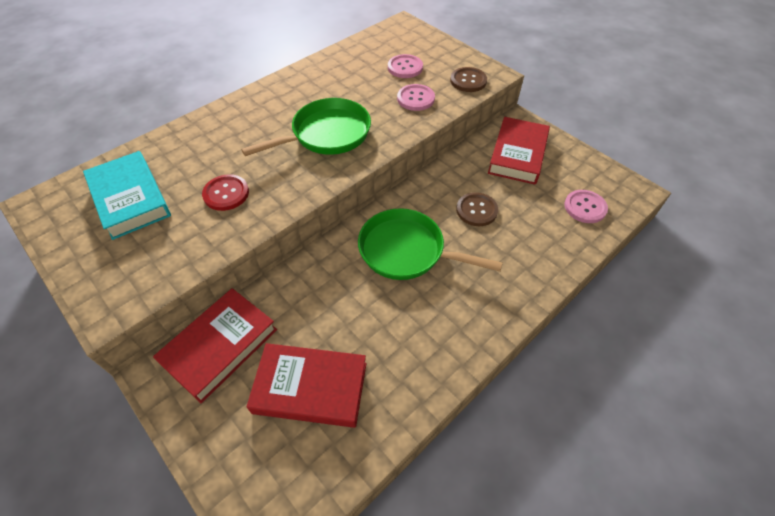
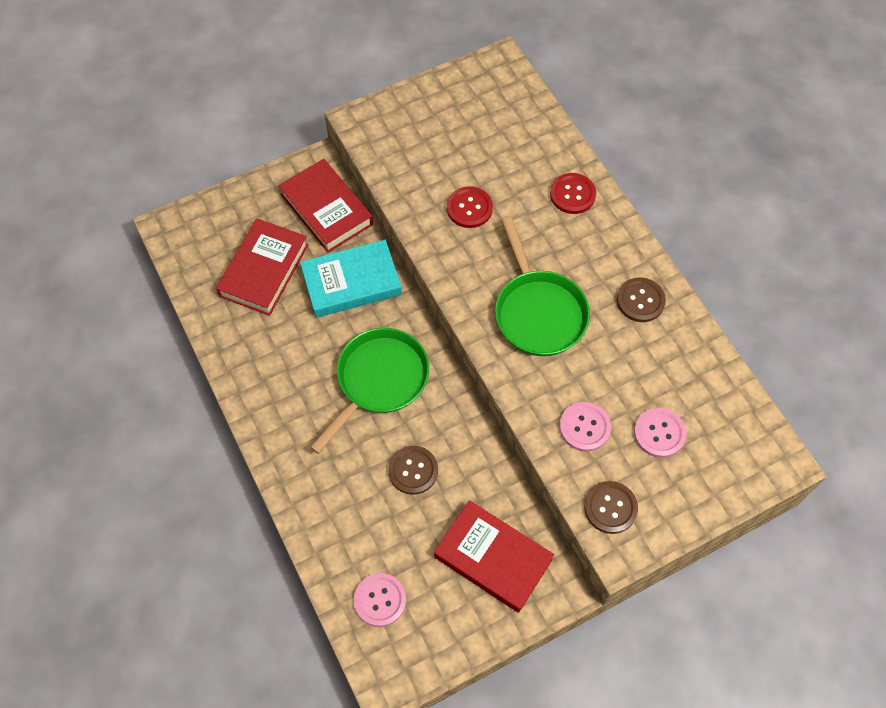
camera: 105 degrees right, 10 degrees up
turquoise book [83,151,171,240] -> turquoise book moved to [300,240,402,318]
none -> red button [550,173,596,214]
none -> brown button [617,277,666,322]

